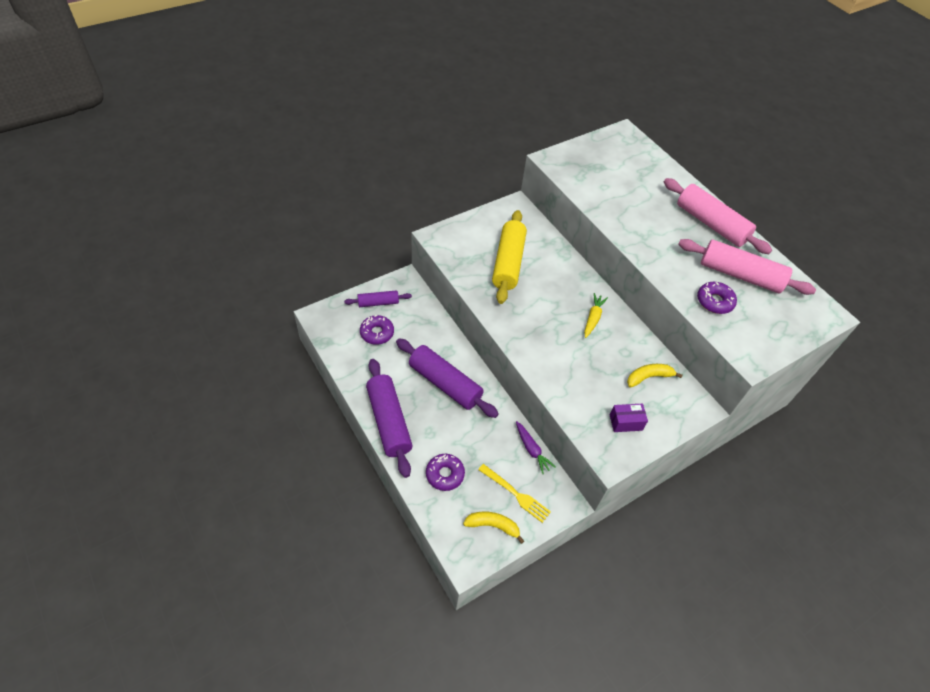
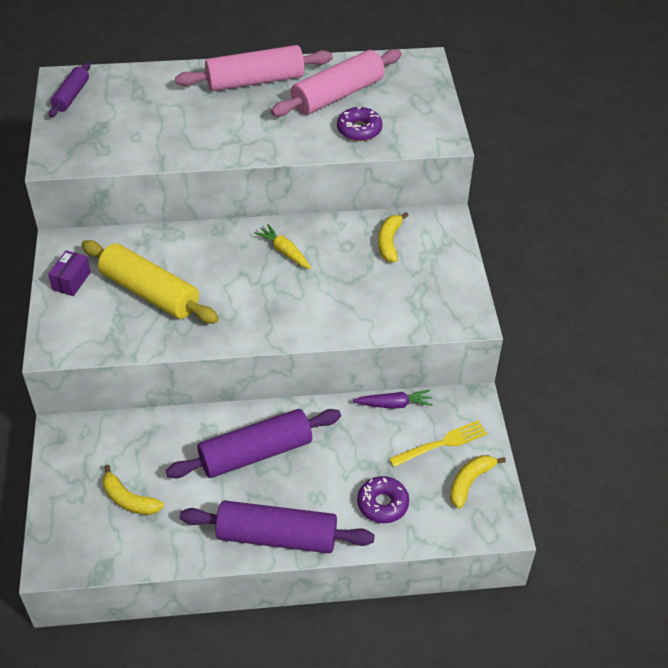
camera: 60 degrees left, 5 degrees down
purple rolling pin [344,290,412,307] -> purple rolling pin moved to [49,62,90,117]
purple donut [360,315,394,345] -> yellow banana [103,465,164,515]
purple box [610,403,648,432] -> purple box moved to [48,250,91,296]

